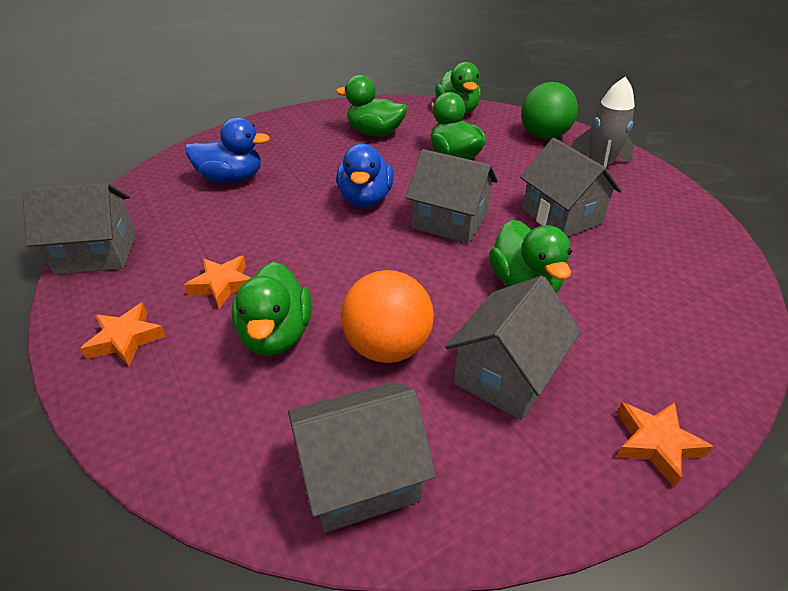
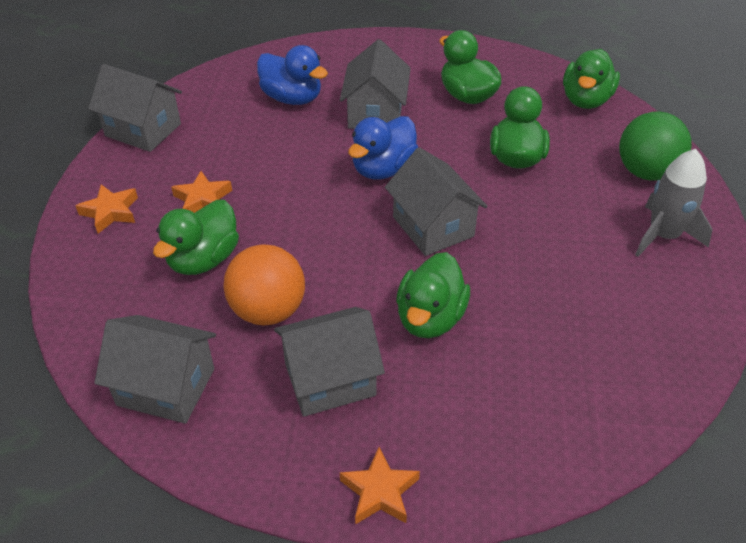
camera: 35 degrees right, 5 degrees up
grey house [520,138,622,237] -> grey house moved to [340,39,411,129]

